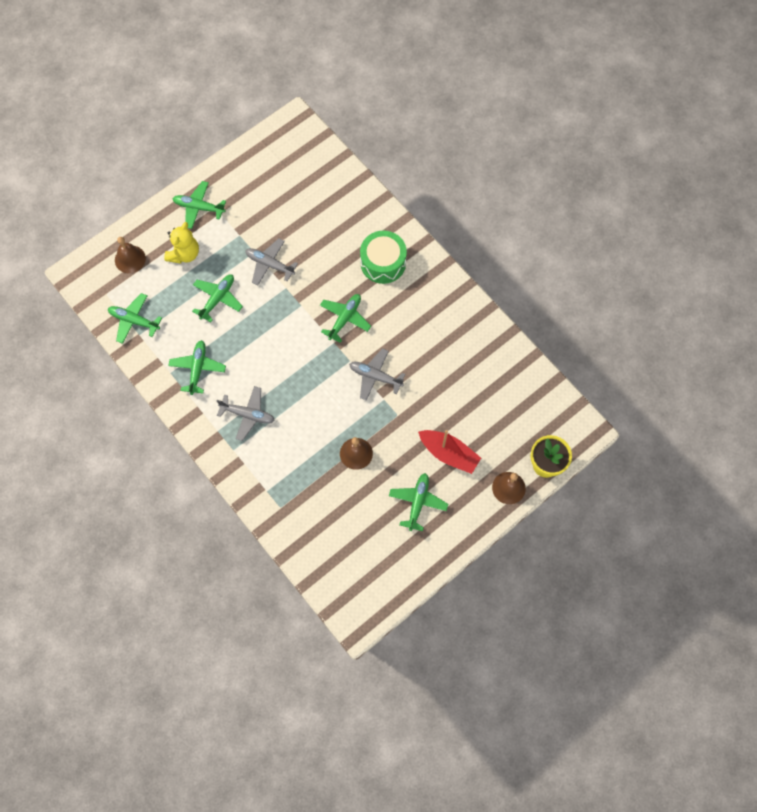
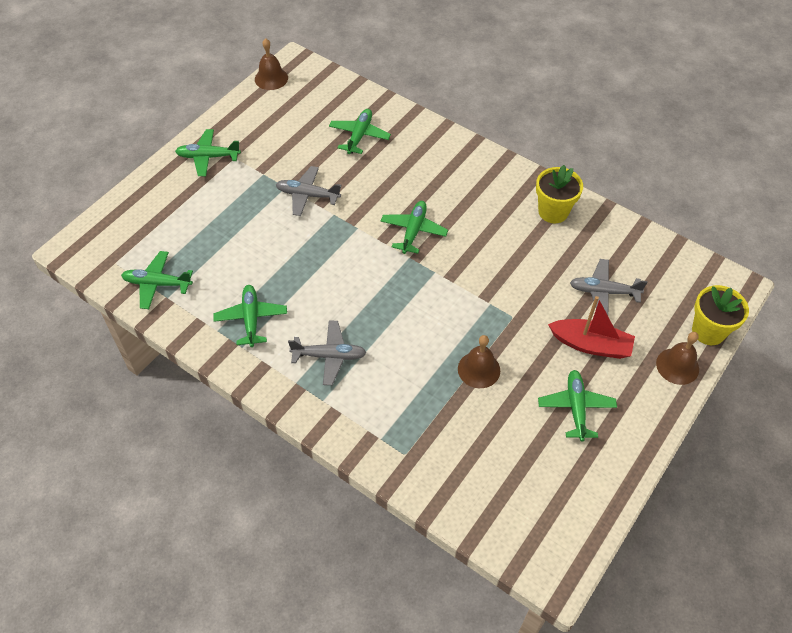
camera: 15 degrees left, 15 degrees down
brown bell [115,237,146,273] -> brown bell moved to [255,38,288,90]
yellow teddy bear [164,222,199,264] -> none
green plane [192,274,243,322] -> green plane moved to [329,109,391,154]
grey plane [349,348,405,401] -> grey plane moved to [570,259,647,315]
green drum [360,231,407,284] -> none
none -> yellow flower pot [536,165,583,223]

